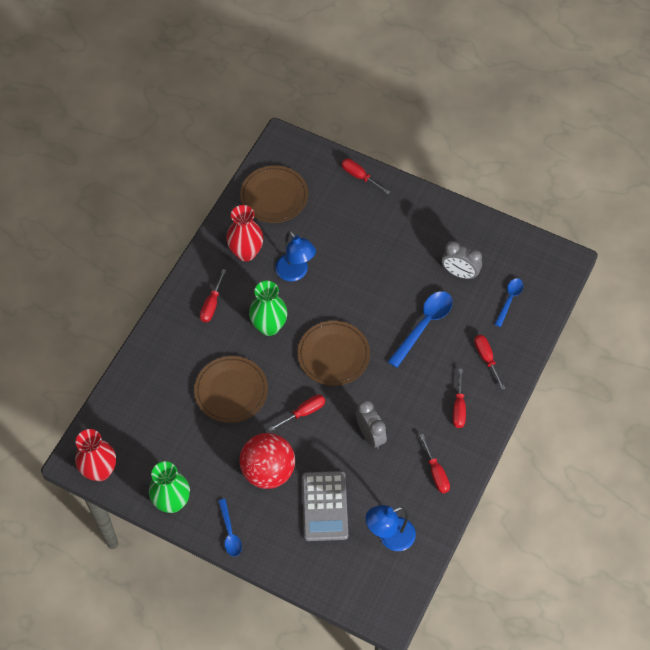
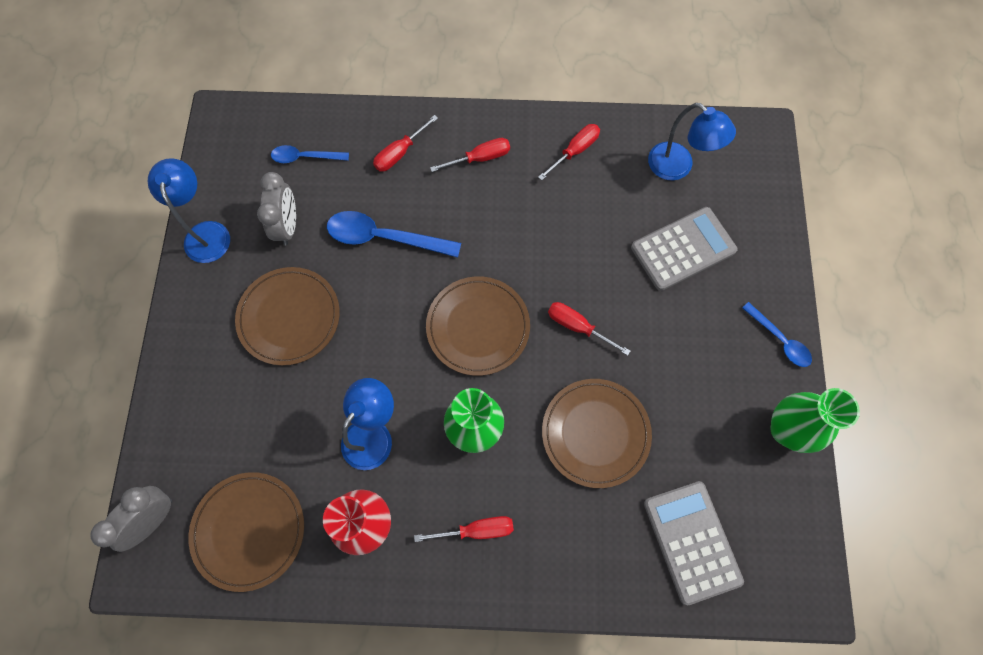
camera: 115 degrees left, 10 degrees up
red vase [75,429,116,481] -> none
blue spoon [218,499,242,556] -> blue spoon turned 90 degrees clockwise [742,302,812,367]
red ball [239,433,295,489] -> none
red screwdriver [341,159,390,194] -> none
grey clock [356,400,387,449] -> grey clock moved to [90,486,172,552]
none -> blue lamp [148,158,230,263]
none -> brown plate [235,267,340,366]
none -> grey calculator [644,481,744,605]

